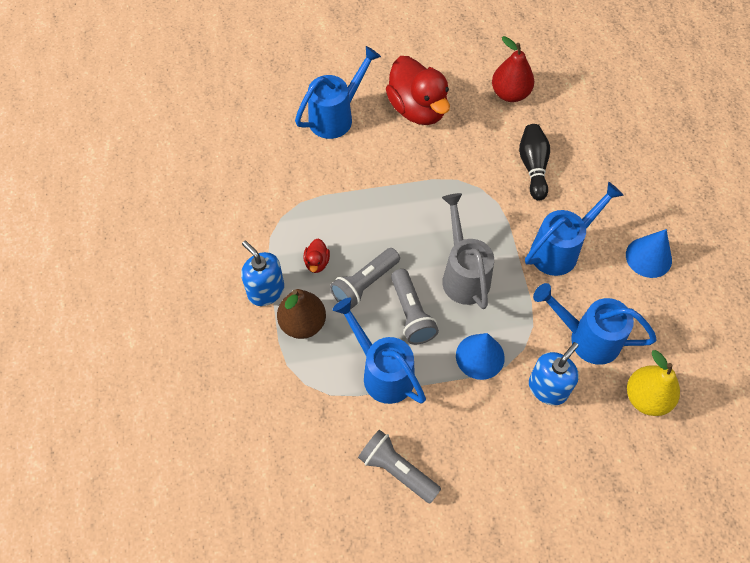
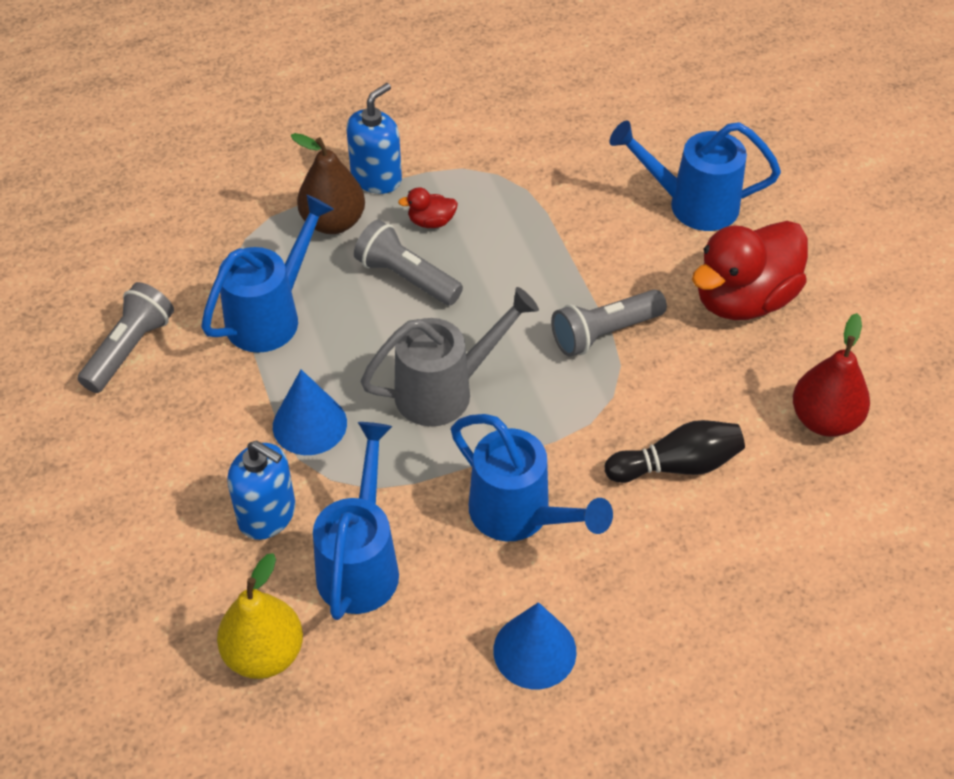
camera: 80 degrees right, 10 degrees down
blue watering can [295,46,381,139] -> blue watering can turned 150 degrees clockwise [609,121,781,231]
grey flashlight [391,269,439,345] -> grey flashlight moved to [551,290,667,357]

